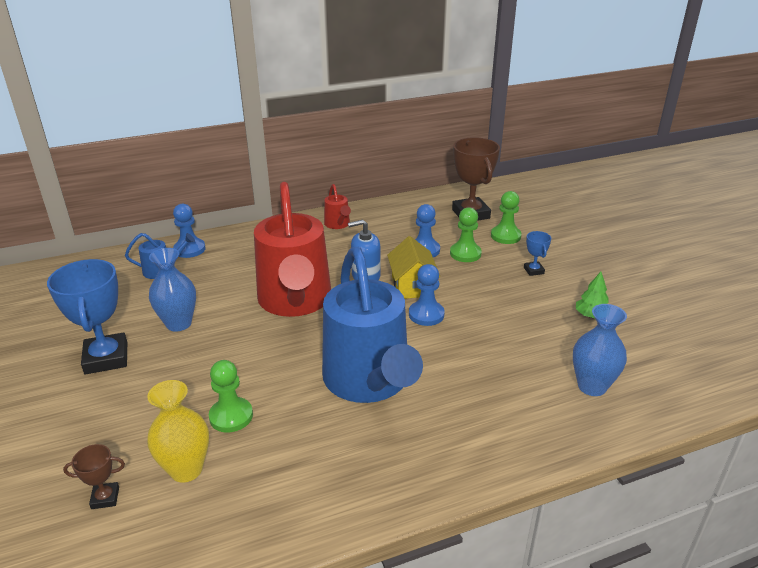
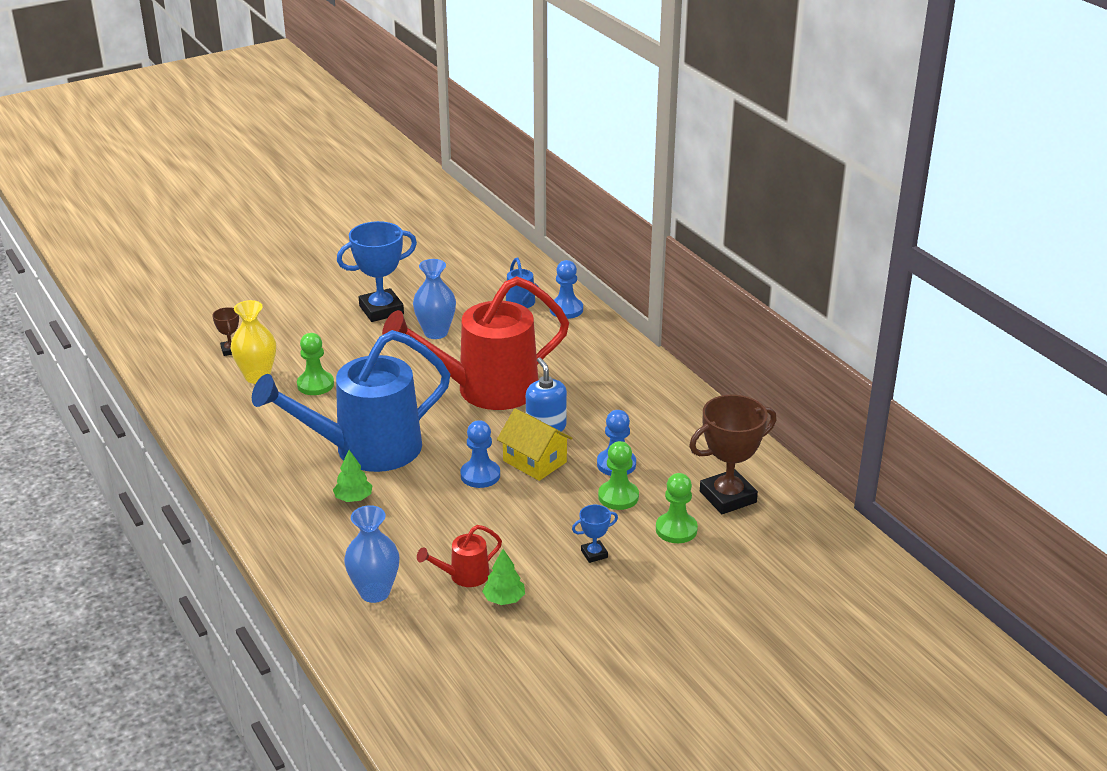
camera: 80 degrees right, 0 degrees up
red watering can [324,184,351,229] -> red watering can moved to [417,525,502,587]
yellow house [387,236,440,299] -> yellow house turned 60 degrees clockwise [497,408,573,481]
none -> green tree [333,450,373,502]

